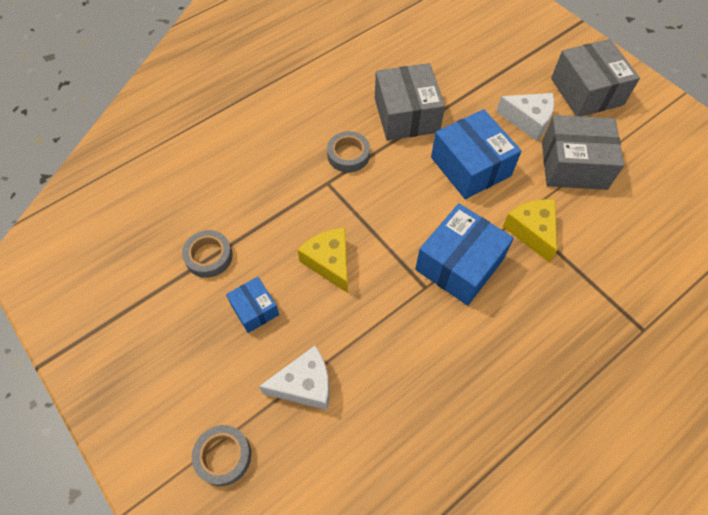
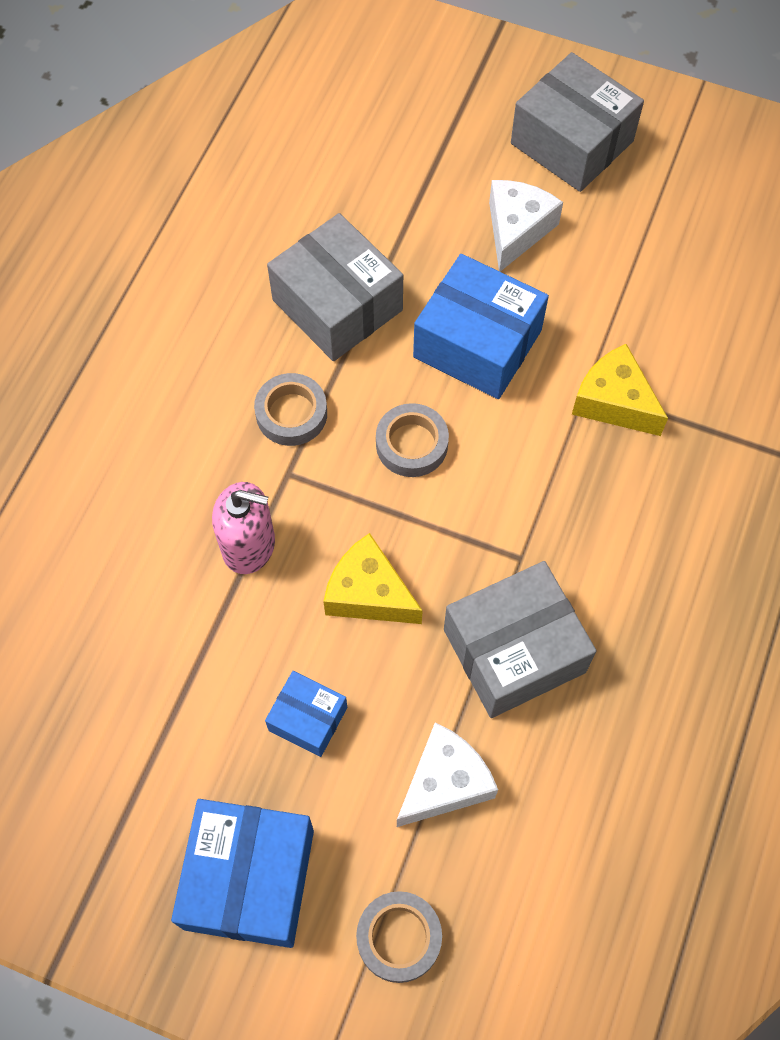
camera: 30 degrees left, 5 degrees up
grey tape [182,230,233,278] -> grey tape moved to [376,403,449,477]
blue box [415,203,514,305] -> blue box moved to [171,799,314,948]
white cheese [496,93,554,141] -> white cheese turned 60 degrees counterclockwise [489,180,563,271]
grey box [542,115,624,190] -> grey box moved to [444,561,597,718]
none -> pink soap dispenser [212,482,275,574]

